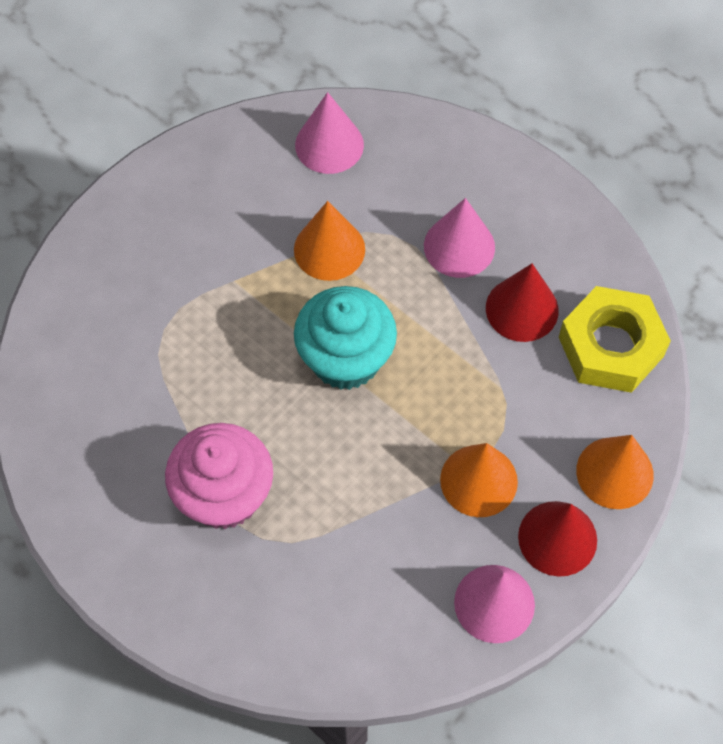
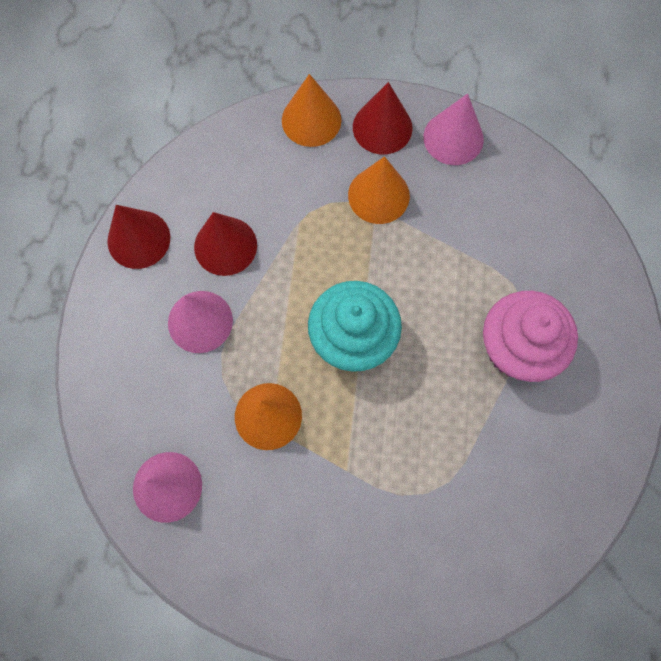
camera: 125 degrees left, 10 degrees up
yellow nut [559,286,671,393] -> none
none -> red cone [107,205,170,269]

